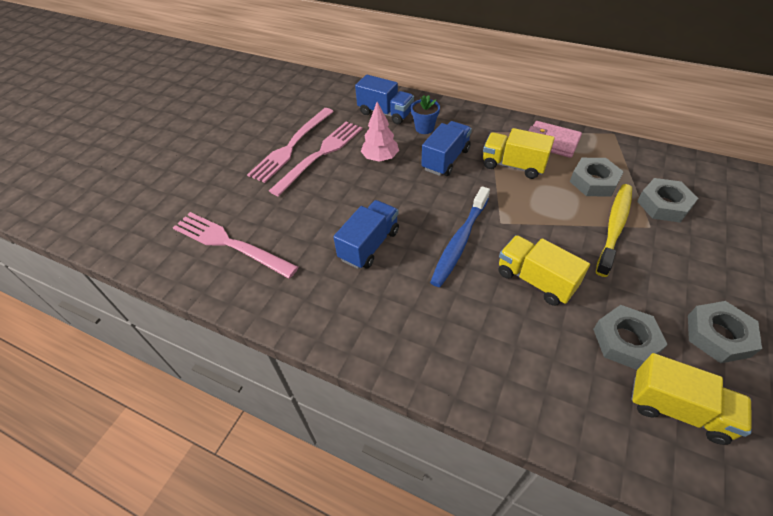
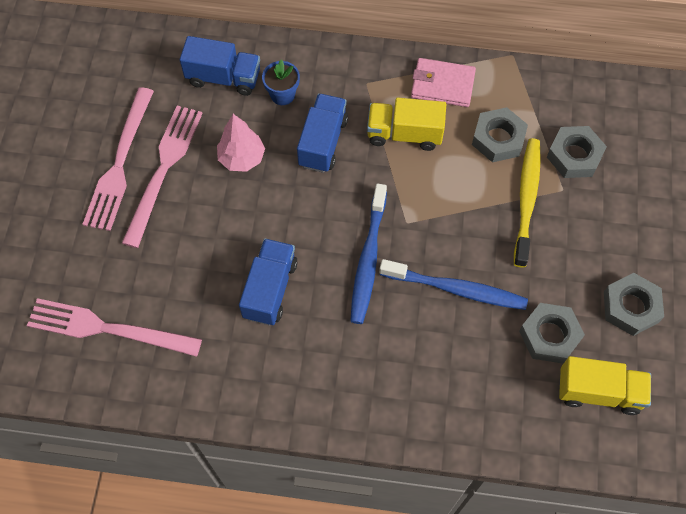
camera: 20 degrees left, 15 degrees up
yellow truck [498,235,590,306] -> blue toothbrush [379,259,528,310]

